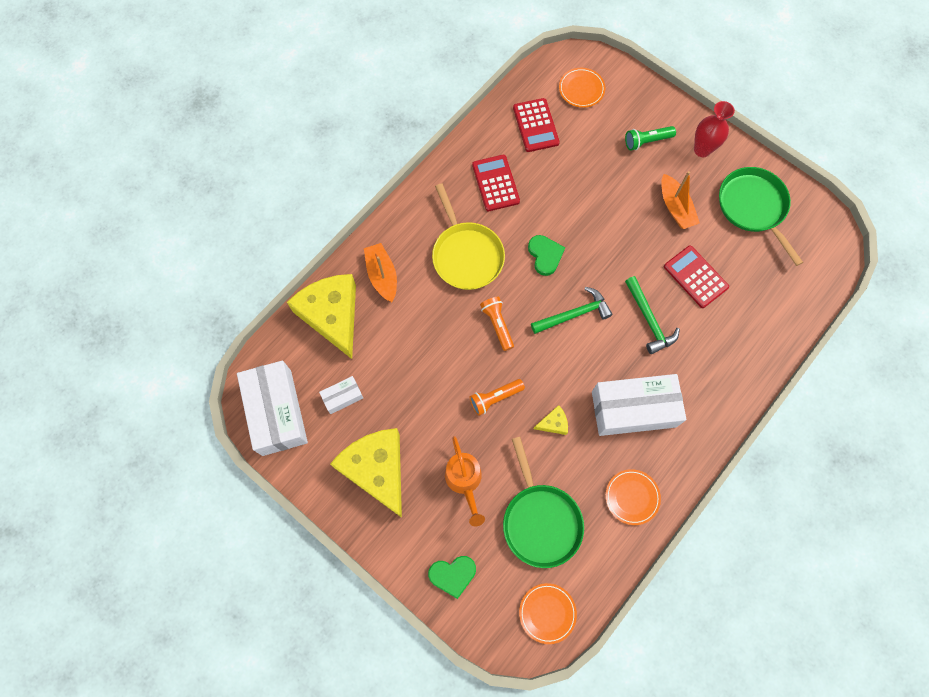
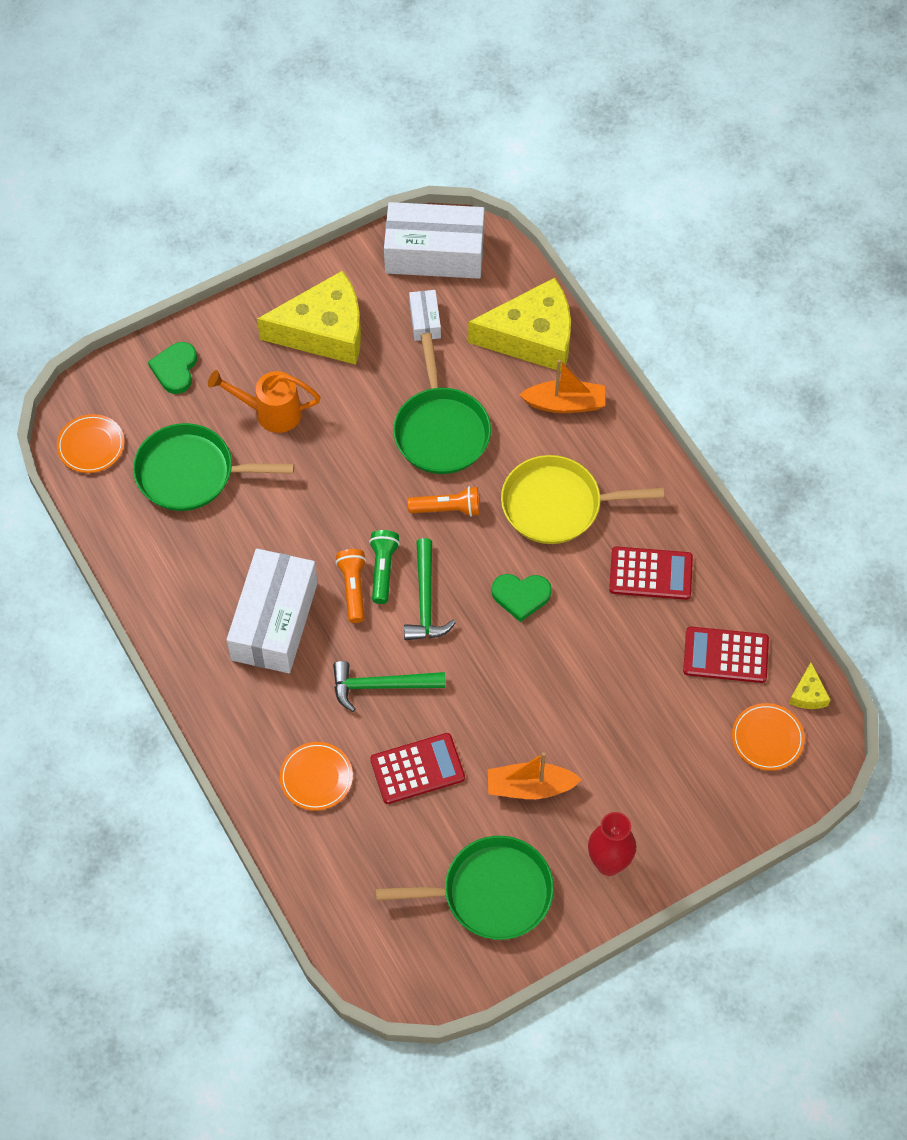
camera: 110 degrees right, 10 degrees down
orange flashlight [470,379,525,416] -> orange flashlight moved to [336,549,366,623]
yellow cheese [534,405,568,435] -> yellow cheese moved to [789,662,831,709]
orange plate [605,469,661,525] -> orange plate moved to [280,742,353,811]
green flashlight [625,126,676,151] -> green flashlight moved to [369,530,400,604]
none -> green pan [393,333,491,474]

